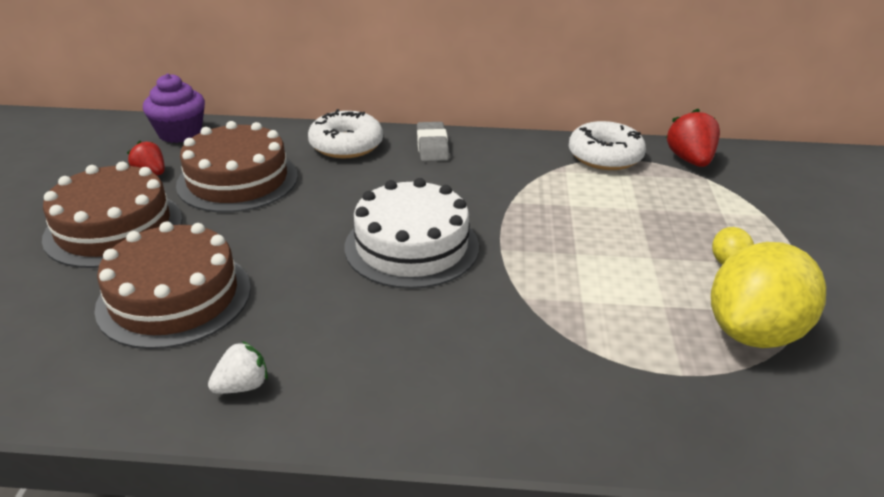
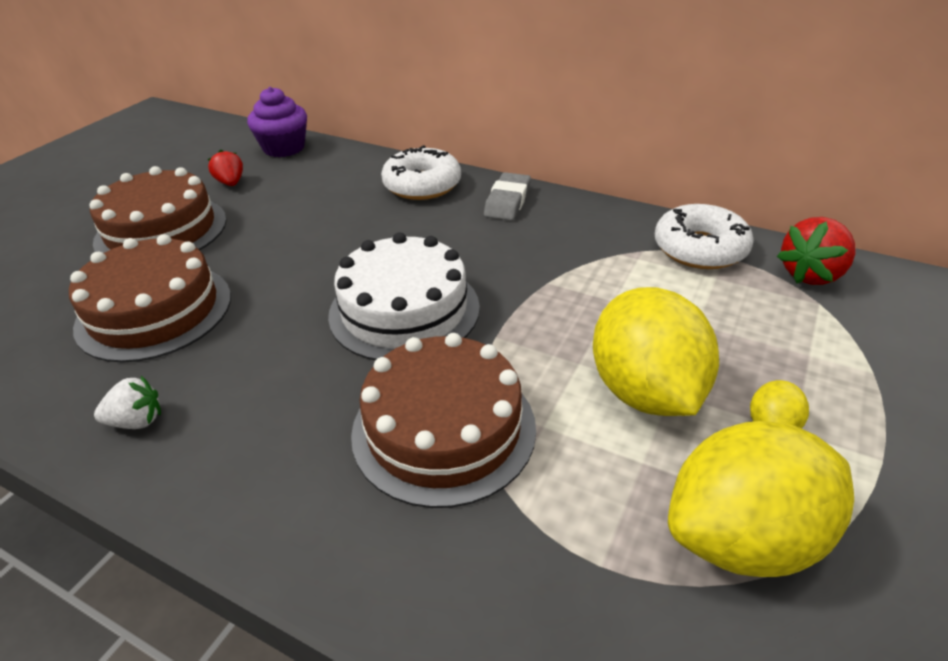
camera: 25 degrees right, 5 degrees up
brown cake [176,121,298,213] -> brown cake moved to [351,333,536,508]
red strawberry [666,109,720,167] -> red strawberry turned 150 degrees counterclockwise [777,217,856,285]
none -> yellow lemon [593,287,719,416]

